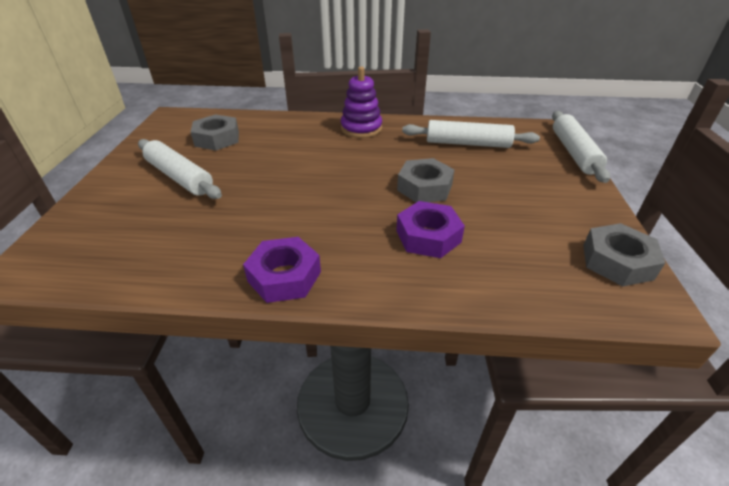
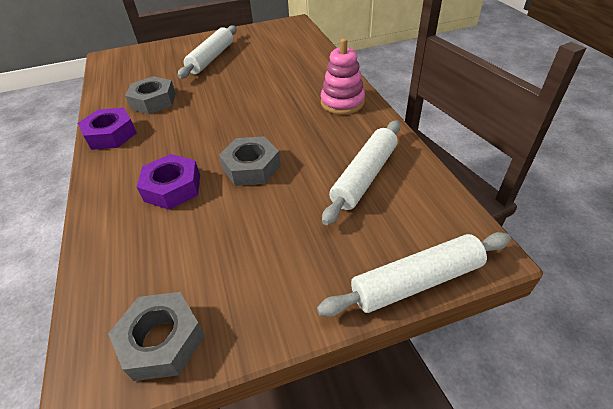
camera: 70 degrees right, 5 degrees up
grey nut [191,114,239,151] -> grey nut moved to [125,76,176,114]
purple stacking toy [341,67,382,138] -> pink stacking toy [321,38,365,114]
white rolling pin [402,120,540,148] -> white rolling pin turned 45 degrees clockwise [322,120,400,225]

